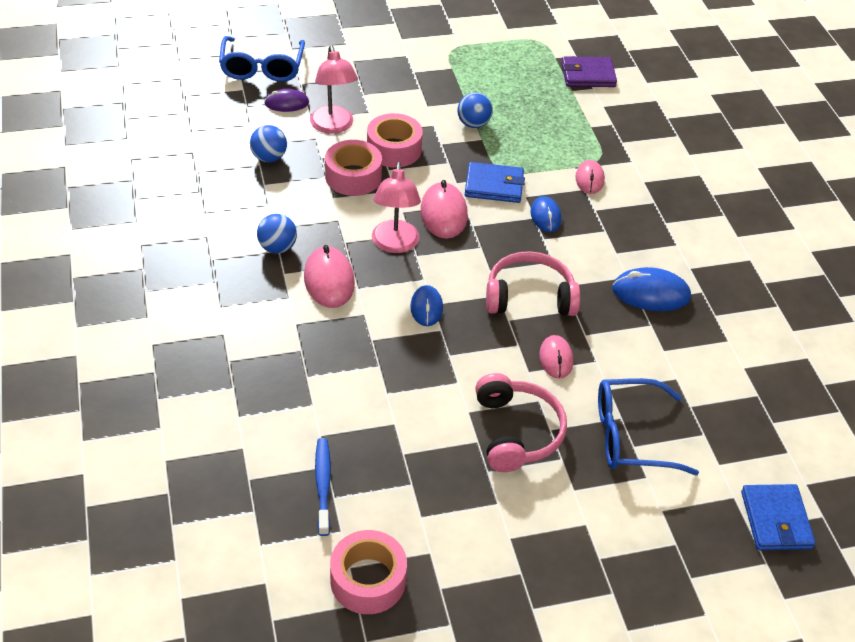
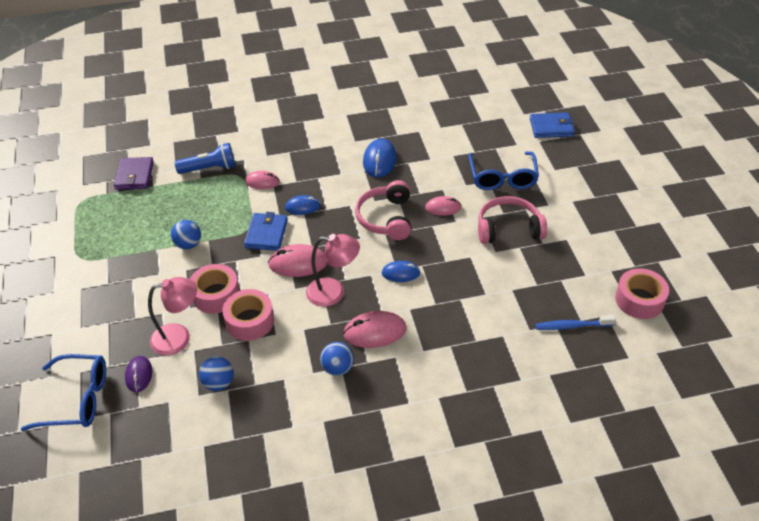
camera: 85 degrees left, 0 degrees up
none -> blue flashlight [175,143,235,174]

